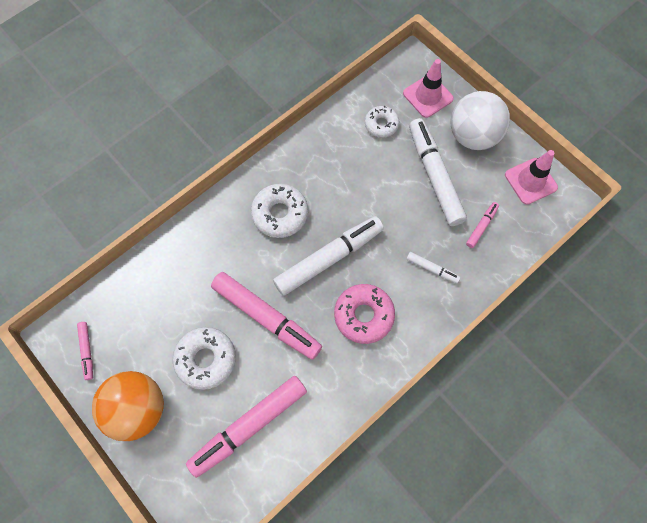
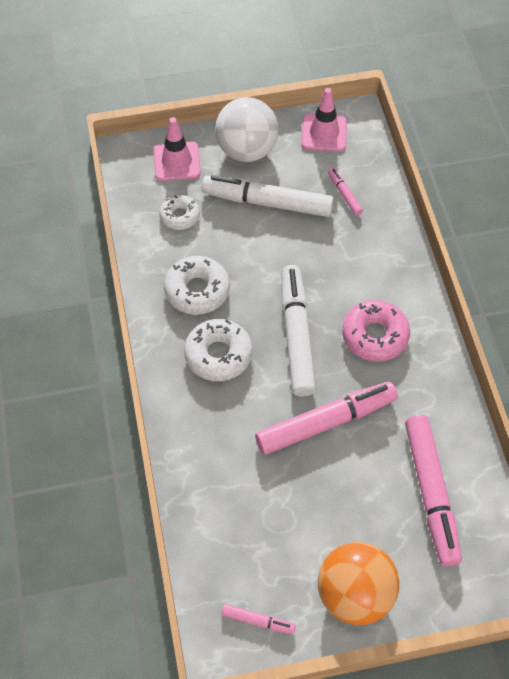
camera: 60 degrees left, 10 degrees down
white donut [173,327,236,390] -> white donut moved to [164,256,230,315]
white marker [406,252,460,283] -> none

